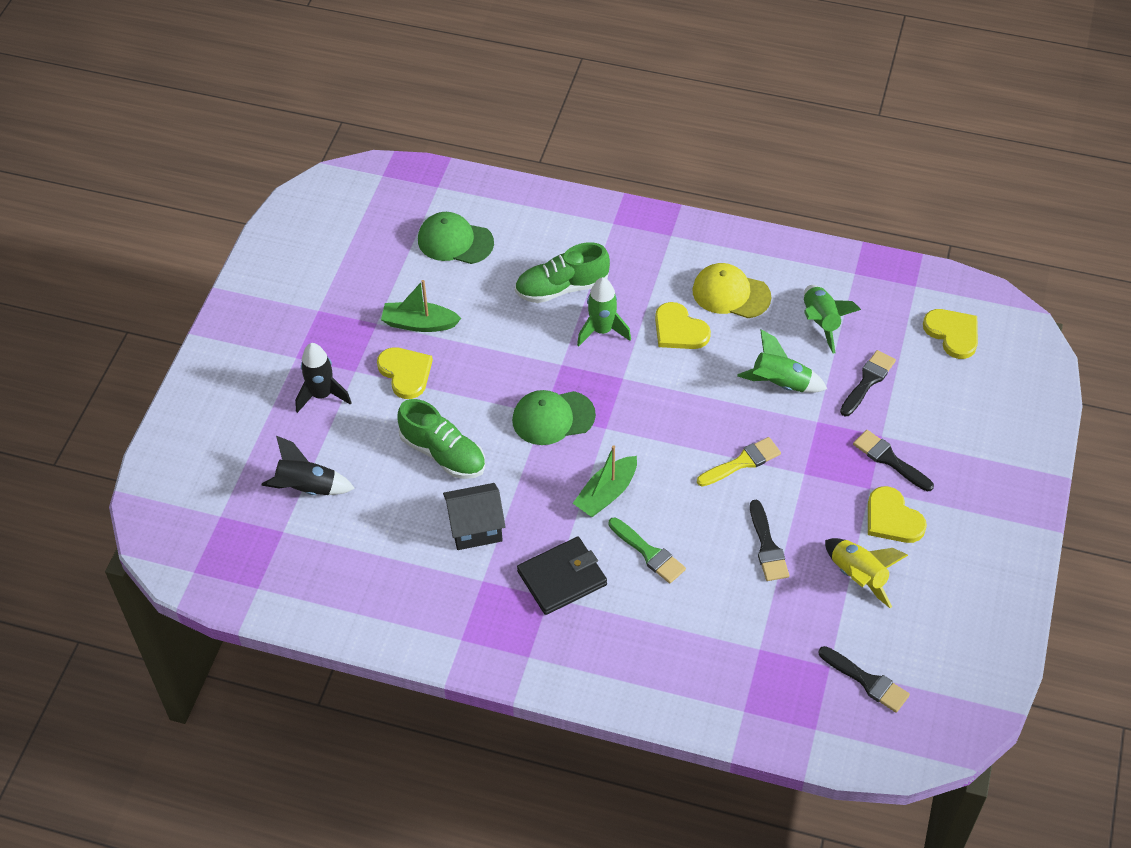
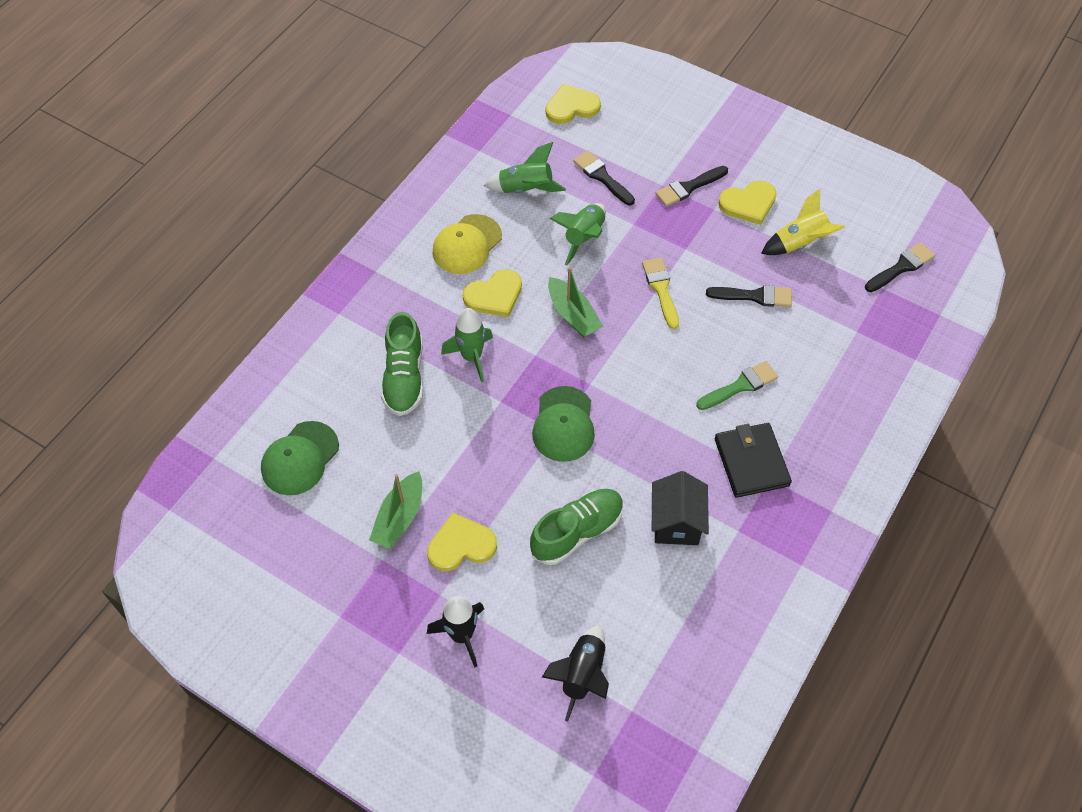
camera: 75 degrees left, 5 degrees up
green boat [573,445,637,517] -> green boat moved to [548,267,603,338]

